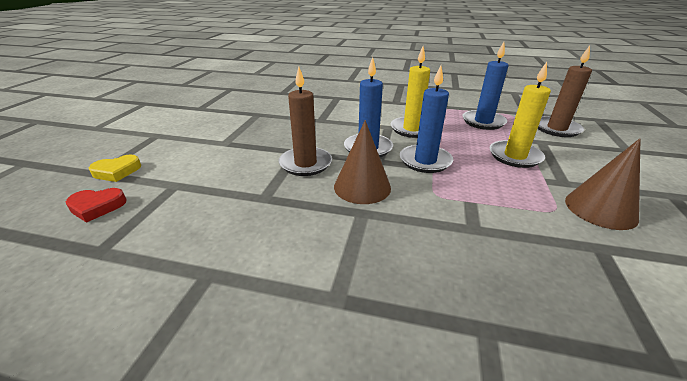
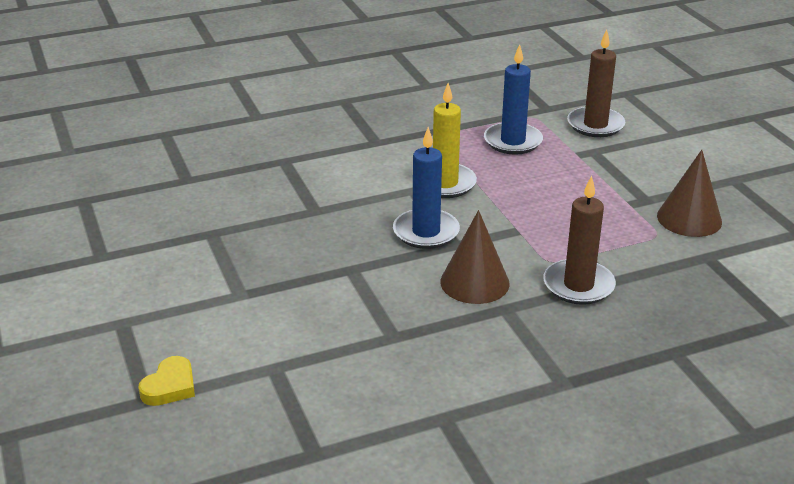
camera: 35 degrees left, 0 degrees up
red heart [66,188,127,223] -> none
brown candle [279,67,332,176] -> brown candle moved to [543,176,616,305]
blue candle [400,65,453,173] -> none
yellow candle [490,62,551,168] -> none

